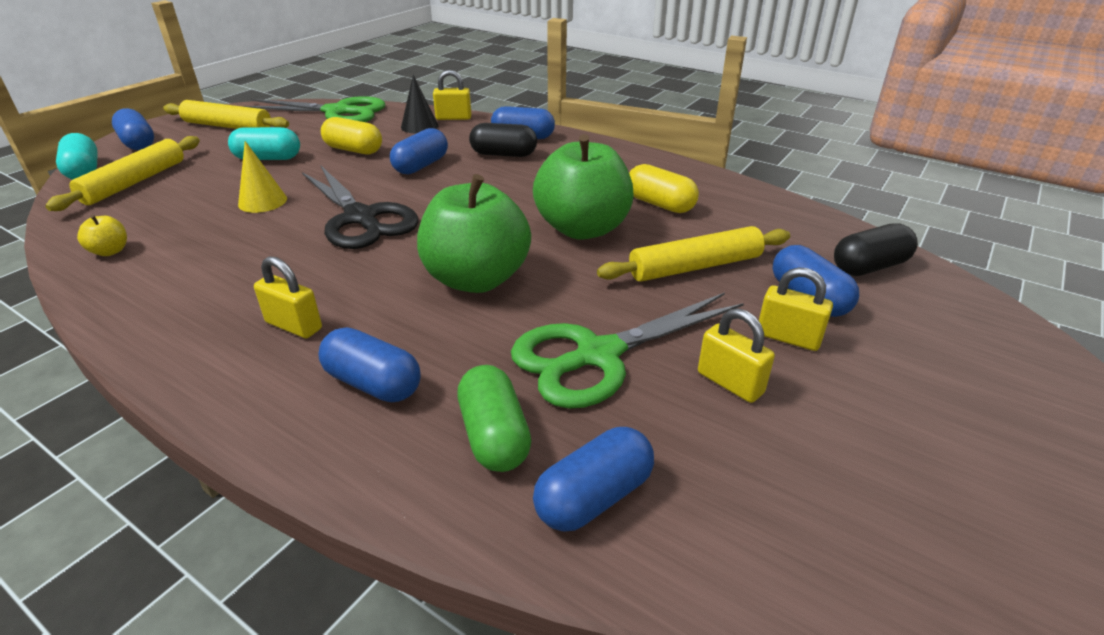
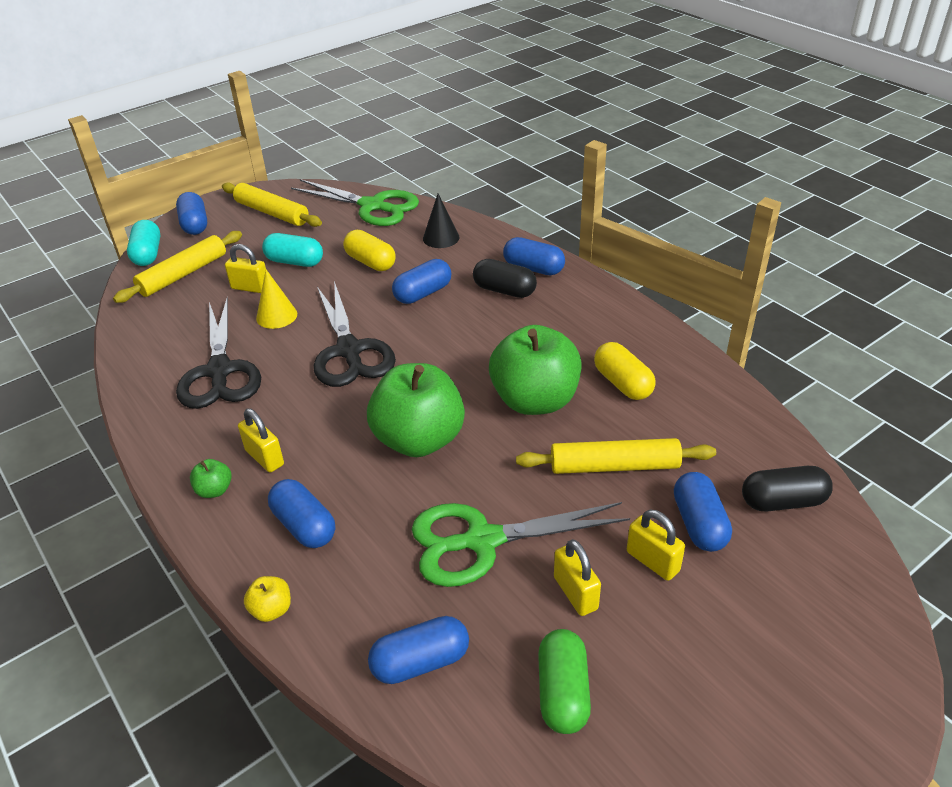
camera: 20 degrees right, 5 degrees up
yellow apple [77,215,127,256] -> yellow apple moved to [244,576,291,622]
yellow padlock [433,70,472,120] -> yellow padlock moved to [225,244,266,293]
green capsule [457,365,531,472] -> green capsule moved to [538,629,591,734]
none -> black scissors [176,298,261,409]
none -> green apple [190,459,232,498]

